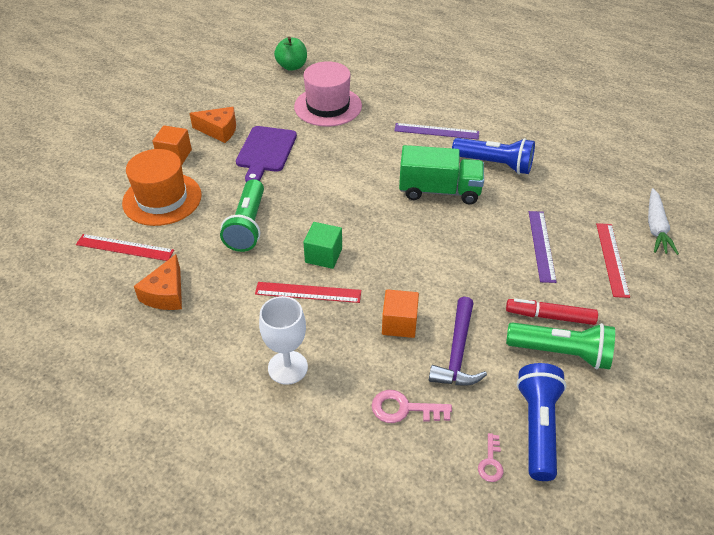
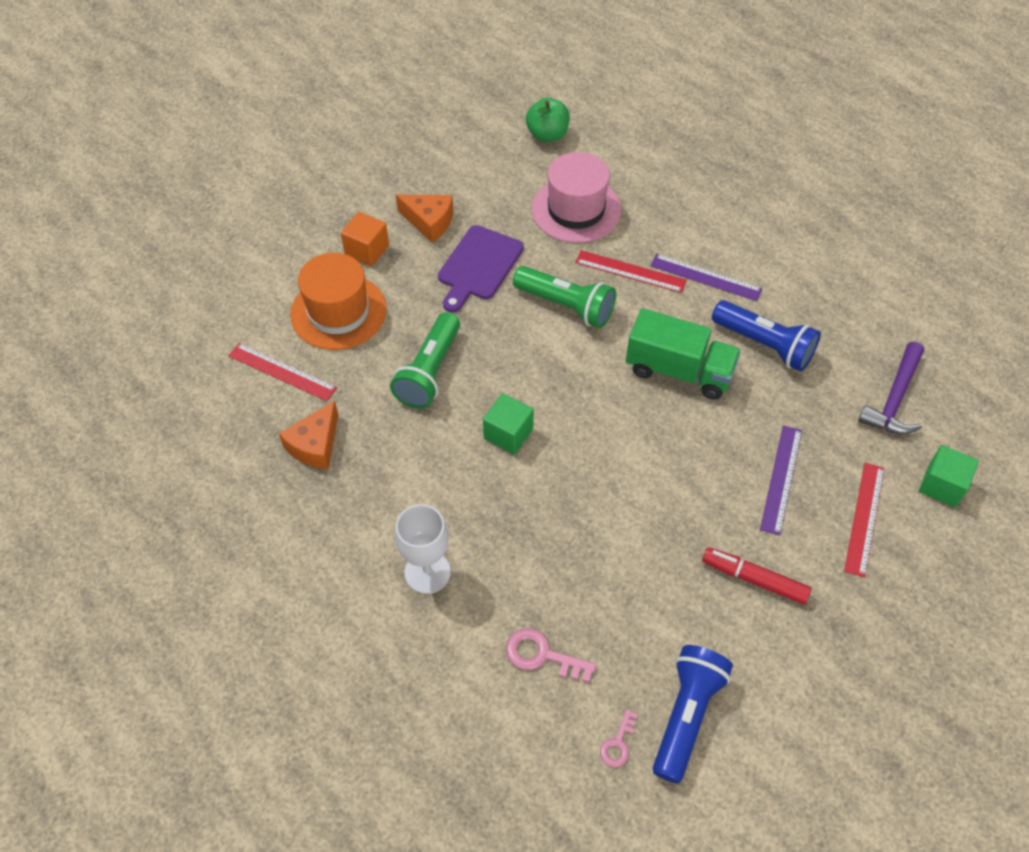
camera: 15 degrees right, 10 degrees up
red ruler [255,282,361,303] -> red ruler moved to [575,250,687,293]
orange cube [382,289,419,338] -> none
purple hammer [429,297,487,386] -> purple hammer moved to [858,342,924,434]
green flashlight [506,322,615,370] -> green flashlight moved to [513,266,616,328]
white carrot [648,188,679,255] -> green cube [919,445,979,507]

